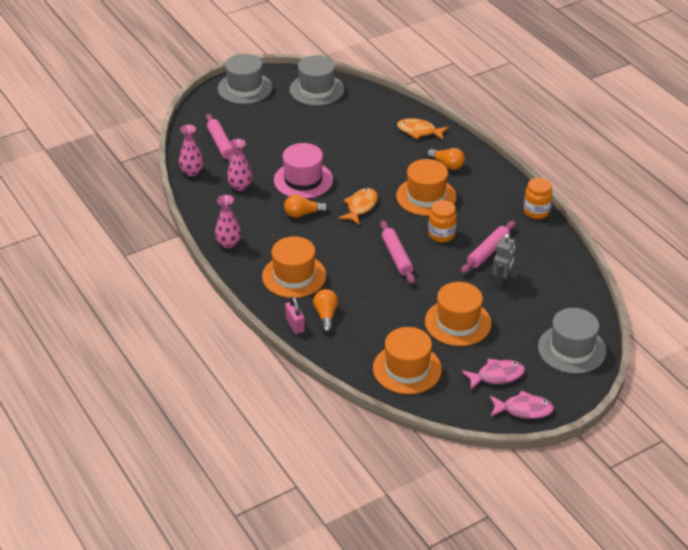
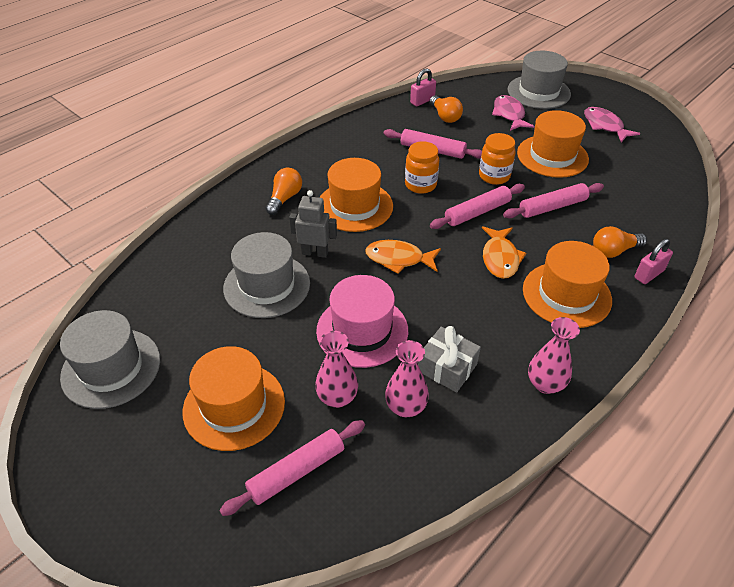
camera: 105 degrees left, 5 degrees up
pink vase [179,125,204,176] -> pink vase moved to [315,331,358,408]
grey hat [218,54,272,104] -> grey hat moved to [223,232,310,318]
orange light bulb [284,195,328,218] -> orange light bulb moved to [429,95,463,123]
orange hat [373,327,442,394] -> orange hat moved to [183,346,285,451]
orange fish [397,118,449,140] -> orange fish moved to [482,226,526,279]
pink fish [490,390,554,419] -> pink fish moved to [492,95,534,131]
grey robot [492,234,516,288] -> grey robot moved to [289,190,337,258]
orange jar [524,178,553,219] -> orange jar moved to [479,133,515,185]
none -> pink padlock [410,69,436,106]
none -> grey gift [418,326,481,392]
none -> pink rolling pin [503,183,604,218]

